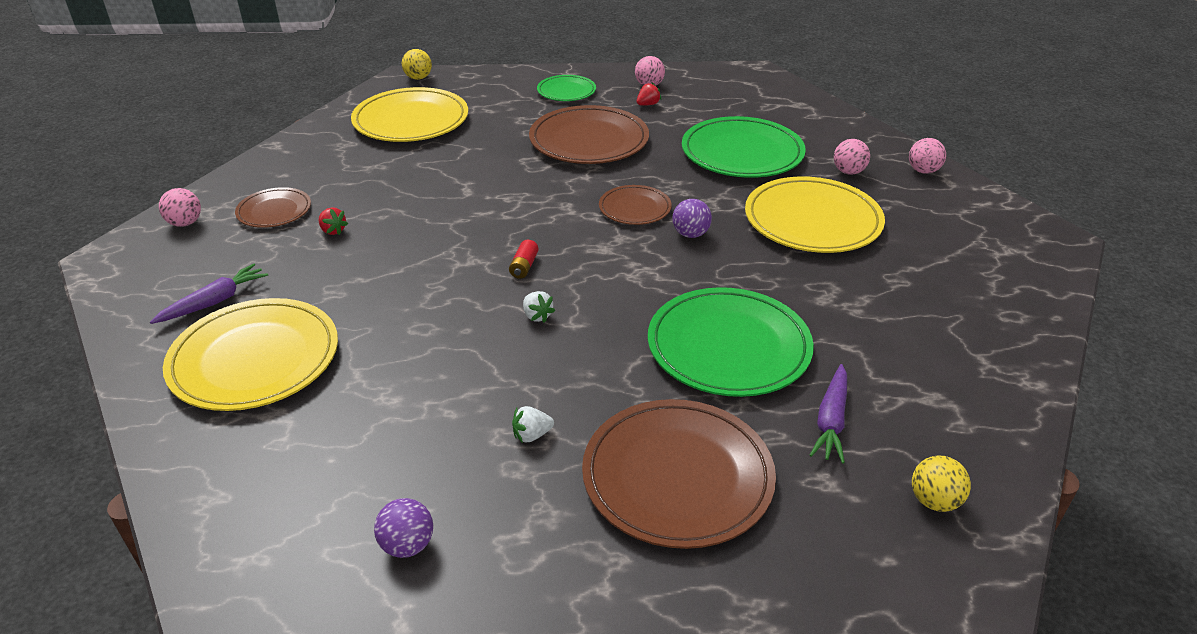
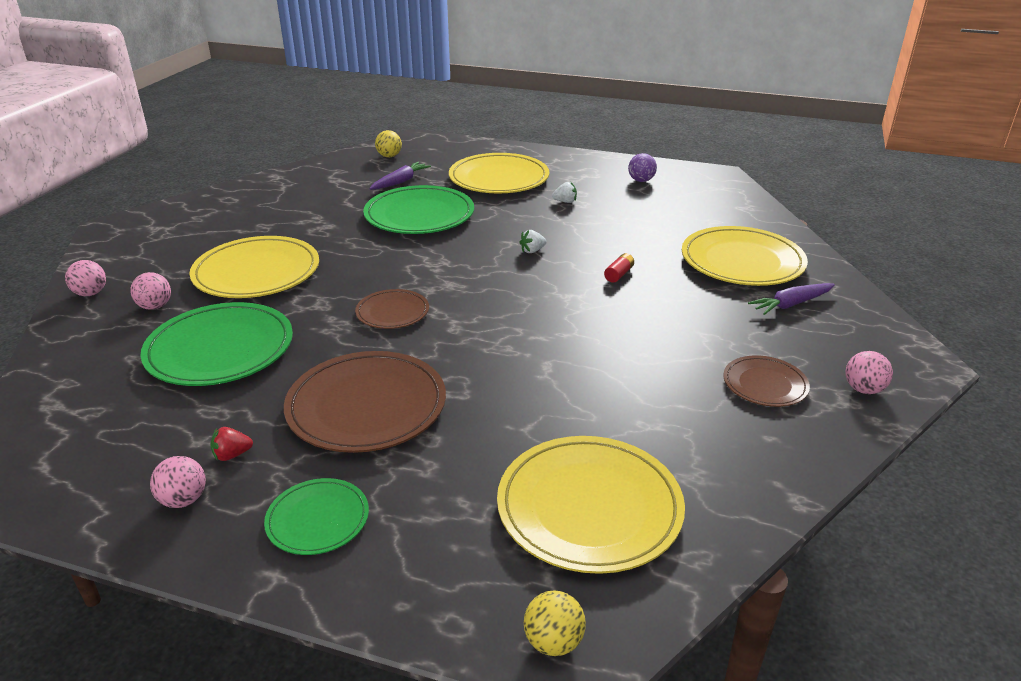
camera: 160 degrees left, 5 degrees down
red strawberry [318,207,348,235] -> none
red battery [509,240,539,279] -> red battery moved to [604,253,634,283]
white strawberry [523,291,555,323] -> white strawberry turned 105 degrees counterclockwise [519,230,547,253]
brown plate [582,399,776,549] -> yellow plate [449,153,549,193]
purple ball [673,199,712,238] -> none

